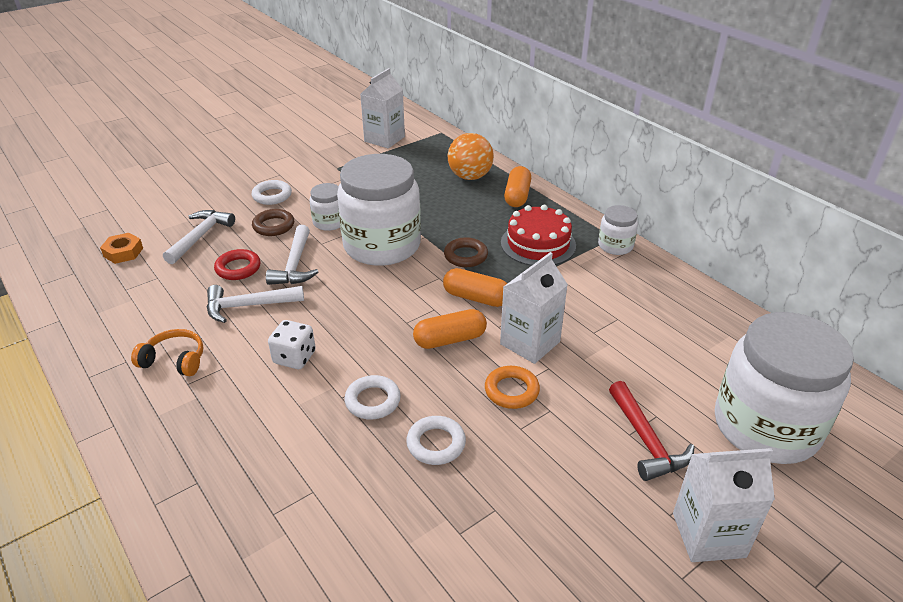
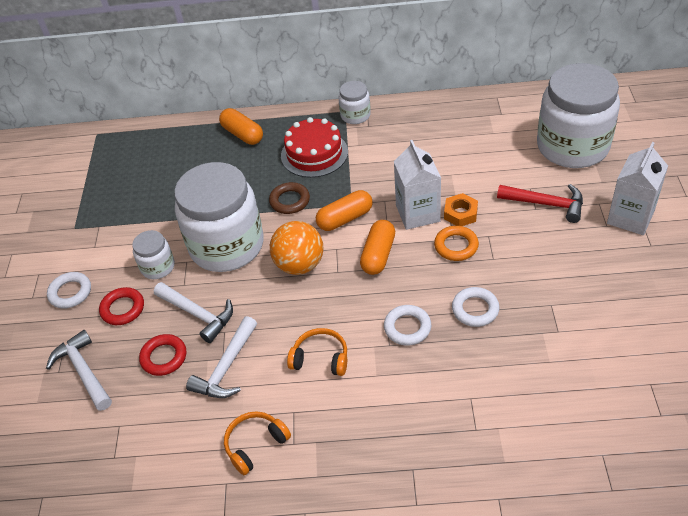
camera: 50 degrees left, 10 degrees up
orange nut [100,233,143,264] -> orange nut moved to [444,193,478,226]
brown ring [252,209,294,236] -> red ring [99,287,144,325]
white dice [268,320,316,369] -> orange headphones [287,328,347,376]
white carton [360,68,405,148] -> none
orange ball [448,133,494,180] -> orange ball moved to [270,221,323,275]

